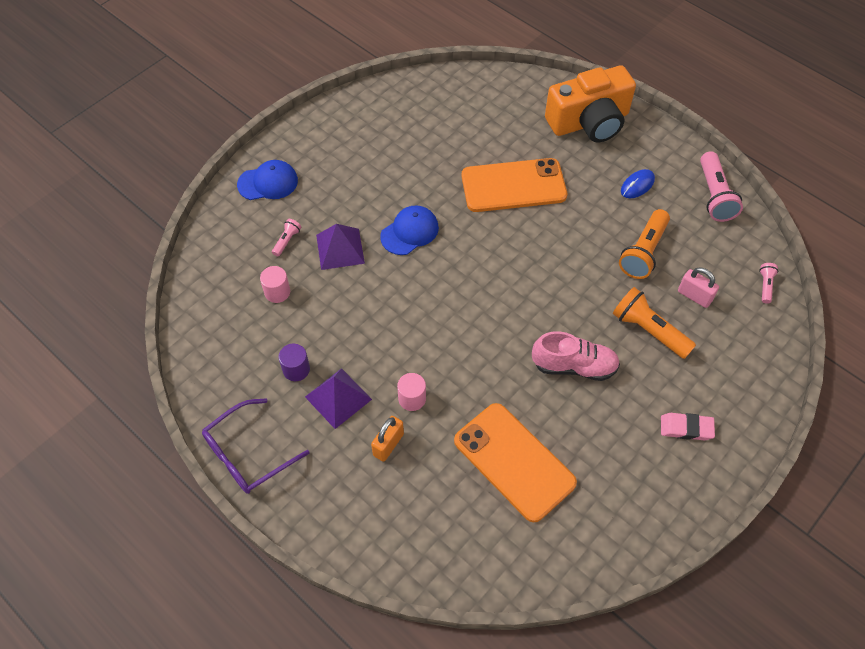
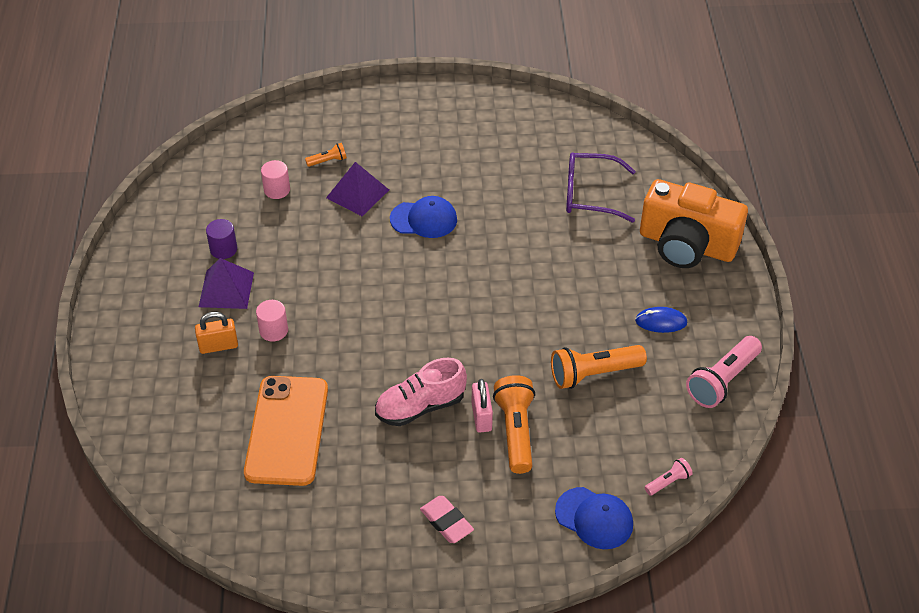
camera: 45 degrees right, 10 degrees down
purple glasses [202,398,309,494] -> purple glasses moved to [566,152,636,223]
blue cap [237,160,298,200] -> blue cap moved to [555,487,633,549]
pink flashlight [272,219,301,257] -> orange flashlight [305,143,347,167]
orange phone [461,158,567,212] -> none
pink shoe [532,331,620,381] -> pink shoe turned 105 degrees clockwise [375,358,467,426]
pink padlock [678,267,719,308] -> pink padlock moved to [472,379,493,433]

